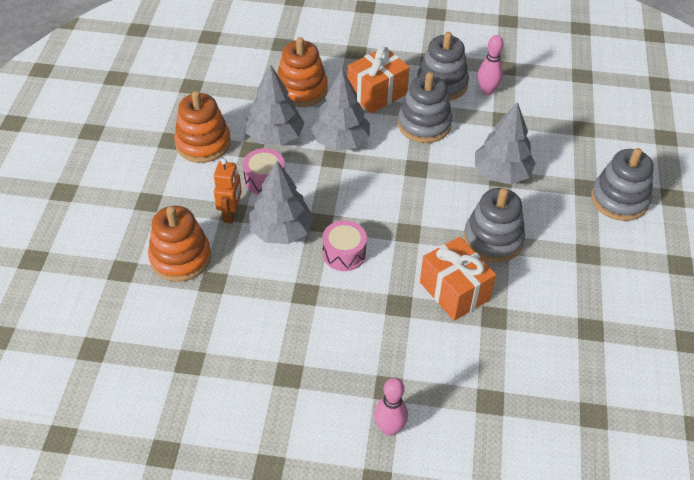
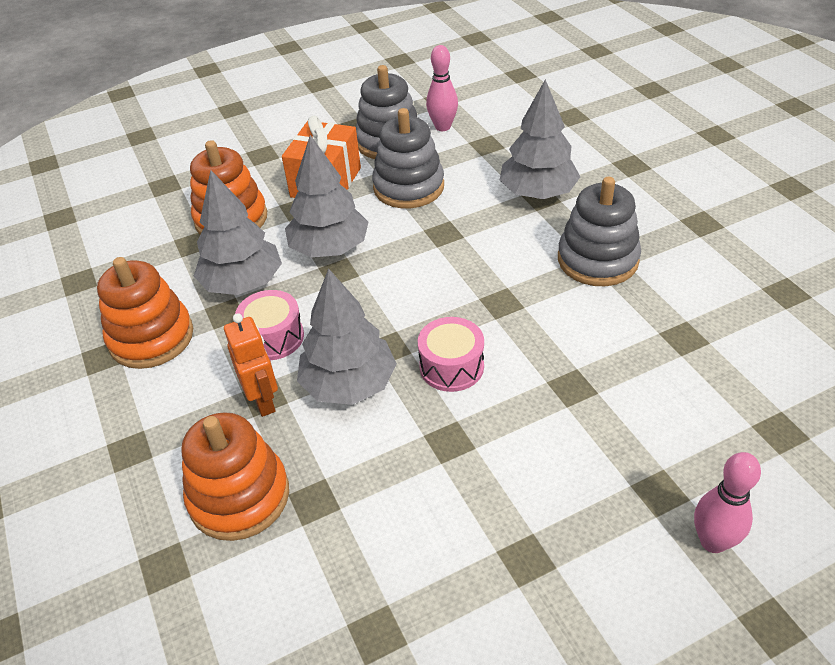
camera: 30 degrees left, 5 degrees down
orange gift [420,237,496,321] -> none
grey stacking toy [591,148,654,221] -> none

